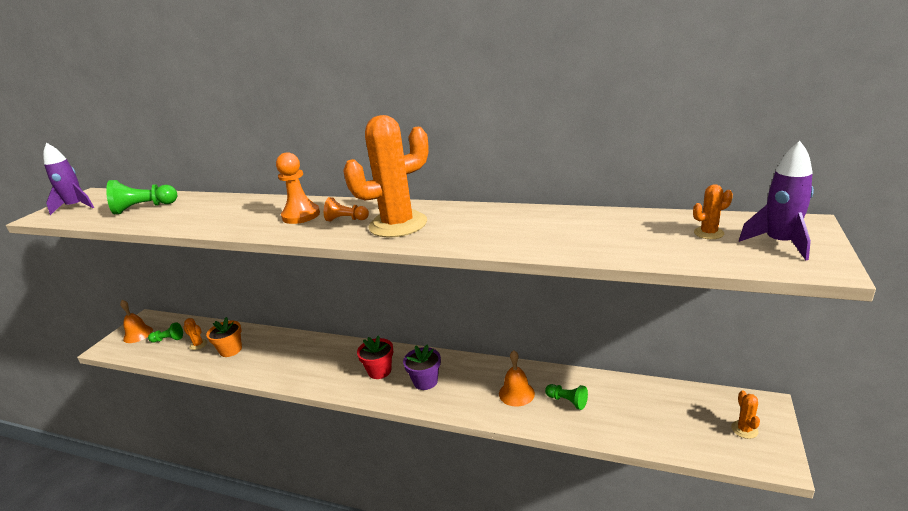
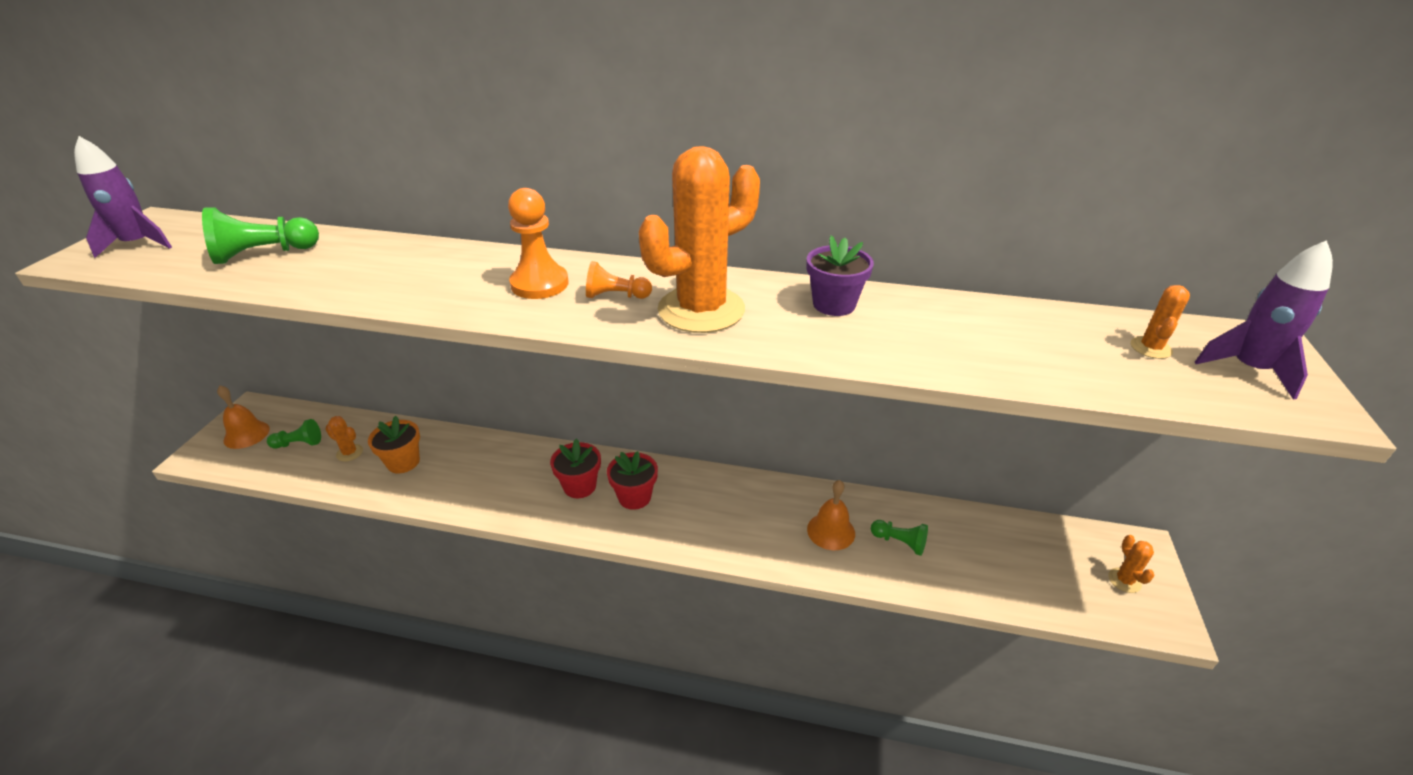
camera: 10 degrees left, 10 degrees up
purple flower pot [403,345,441,390] -> purple flower pot moved to [807,235,874,316]
orange cactus [693,184,733,239] -> orange cactus turned 45 degrees counterclockwise [1131,285,1190,359]
none -> red flower pot [550,439,601,498]

